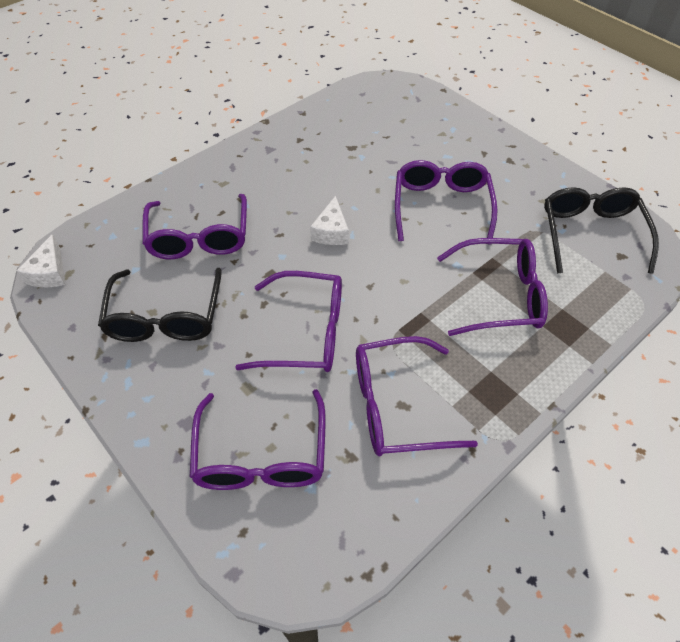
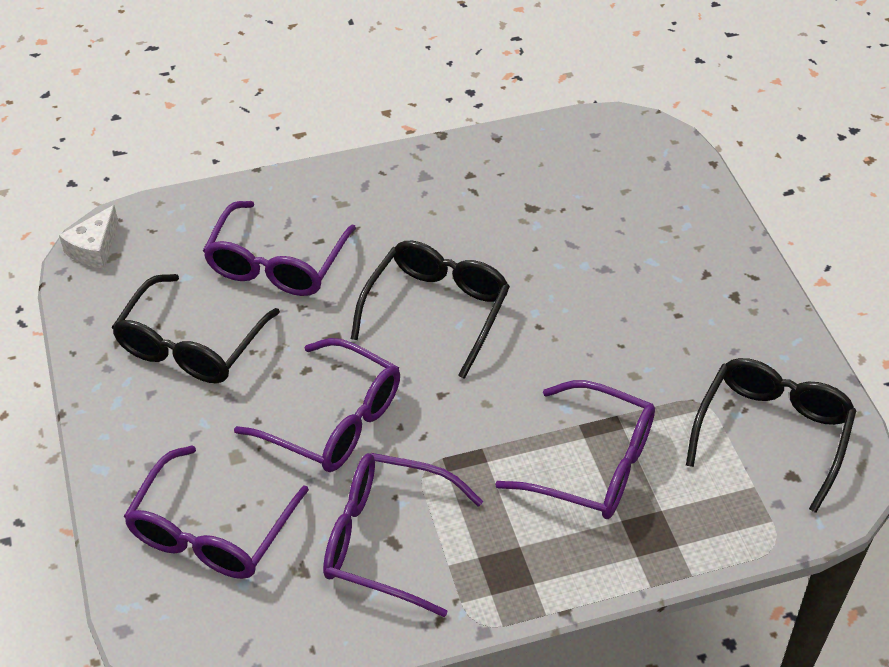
camera: 25 degrees right, 5 degrees down
white cheese [310,196,349,245] -> black glasses [351,241,510,379]
purple glasses [395,160,498,245] -> none

